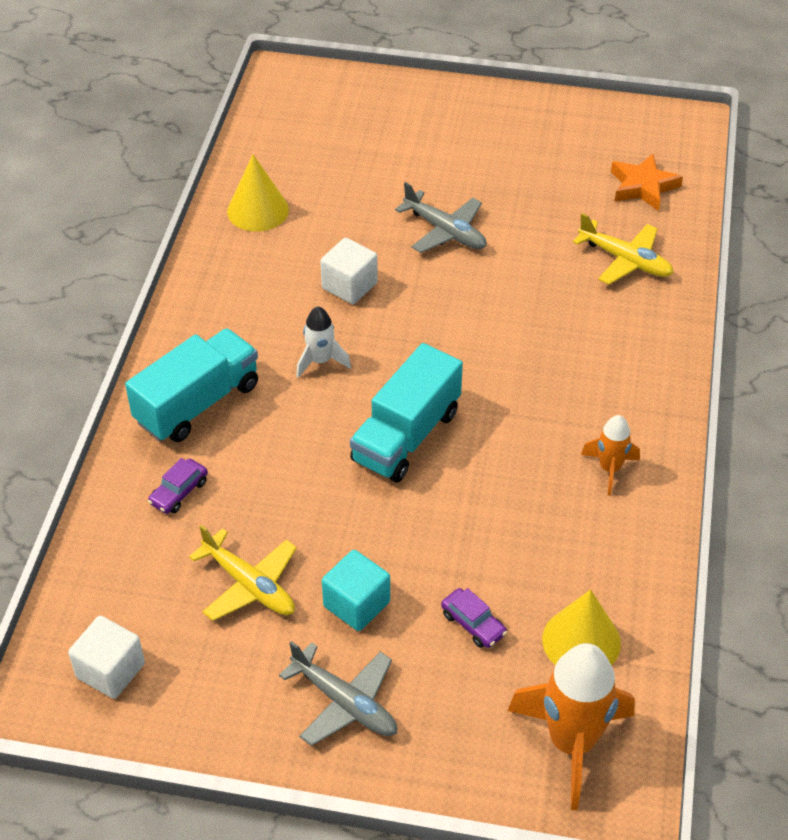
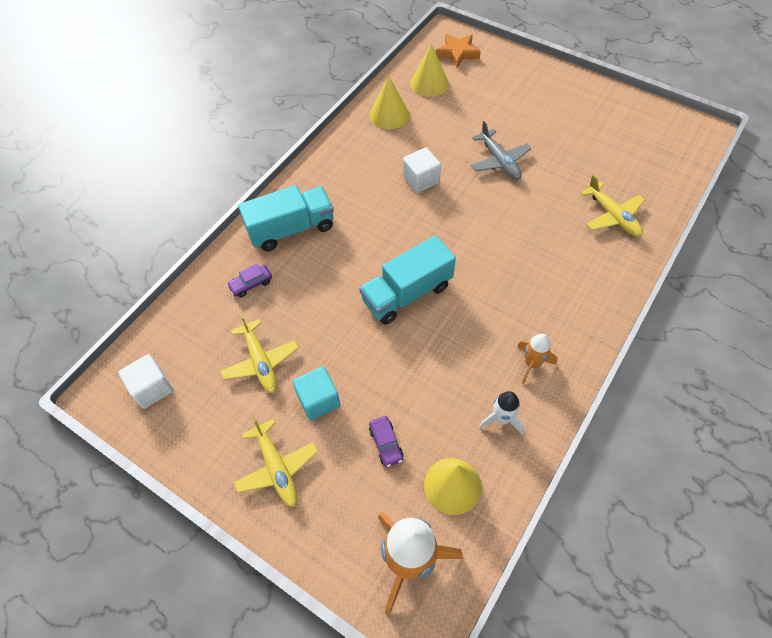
camera: 25 degrees right, 10 degrees up
grey plane [279,641,397,746] -> yellow plane [233,416,318,507]
white rocket [296,306,351,378] -> white rocket moved to [479,391,525,435]
orange star [611,154,683,211] -> orange star moved to [436,34,481,68]
none -> yellow cone [410,44,449,97]

